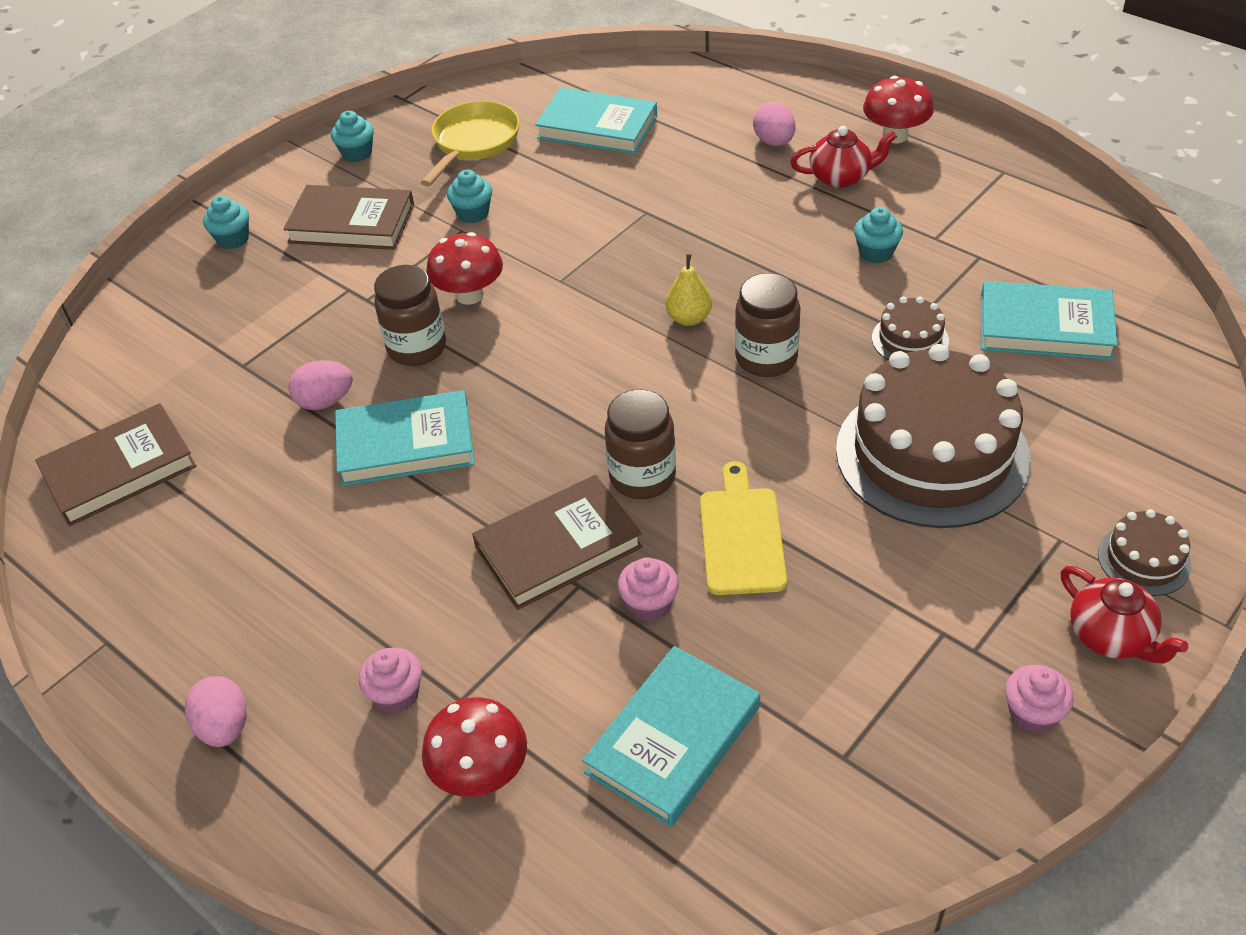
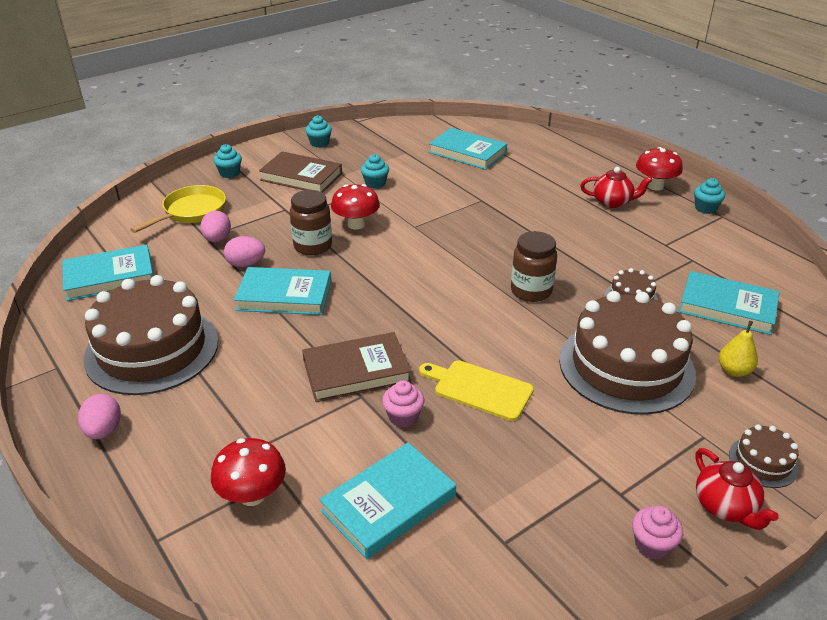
camera: 10 degrees right, 10 degrees down
brown book [35,403,196,526] -> turquoise book [62,245,154,301]
pink cupcake [359,647,422,714] -> none
yellow pan [421,101,520,186] -> yellow pan moved to [130,185,226,233]
brown jar [605,389,676,499] -> none
yellow pear [666,254,712,326] -> yellow pear moved to [719,321,758,377]
yellow cutting board [700,461,787,595] -> yellow cutting board turned 75 degrees counterclockwise [419,360,534,421]
pink egg [753,102,795,146] -> pink egg moved to [201,211,231,242]
turquoise cupcake [854,207,903,263] -> turquoise cupcake moved to [694,178,725,214]
none -> brown cake [84,275,218,395]

